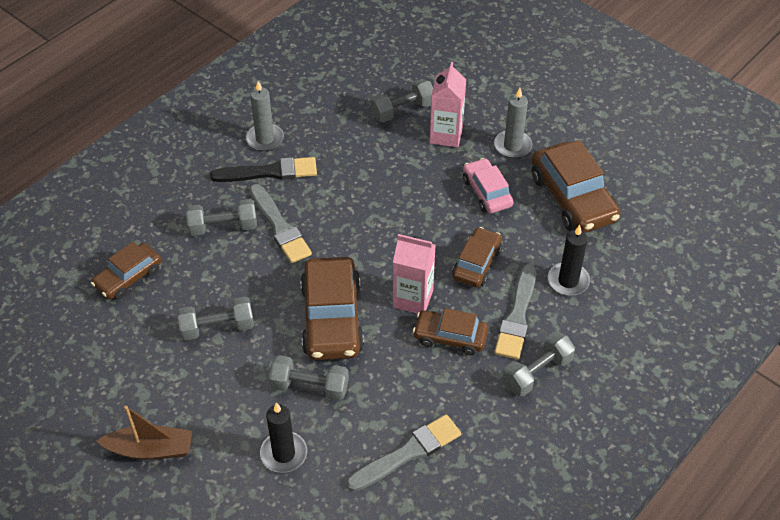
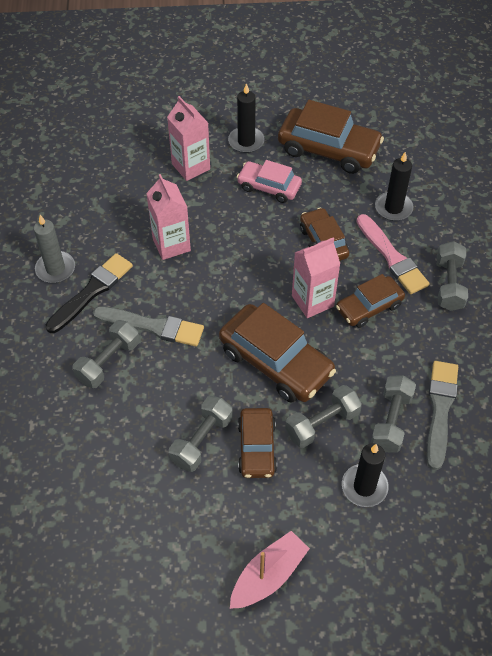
camera: 45 degrees left, 5 degrees up
brown car [91,242,162,300] -> brown car moved to [238,408,277,478]
brown boat [97,406,192,460] -> pink boat [230,531,310,609]
grey dumbbell [370,79,433,123] -> grey dumbbell moved to [371,375,416,453]
grey candle [494,88,533,158] -> black candle [228,83,264,153]
grey brush [494,264,536,359] -> pink brush [356,214,429,294]
none -> pink carton [146,174,191,260]

